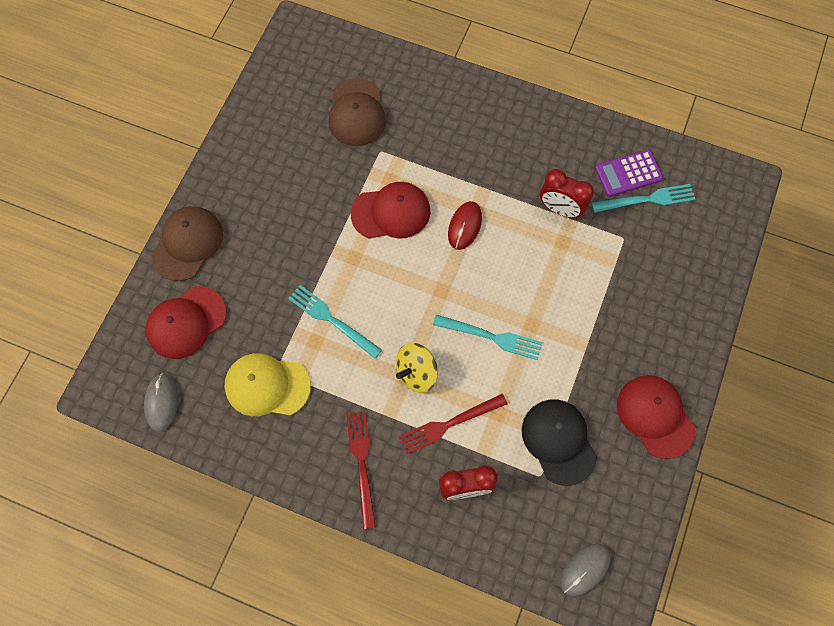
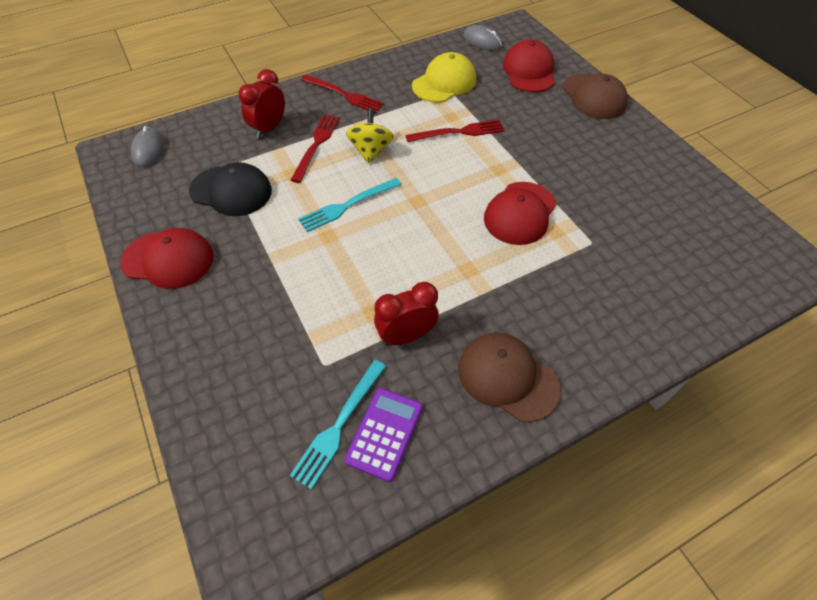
camera: 130 degrees right, 15 degrees down
turquoise fork [288,285,382,359] -> red fork [405,120,505,142]
brown cap [329,78,386,146] -> brown cap moved to [458,333,561,422]
red mouse [448,201,482,250] -> none

